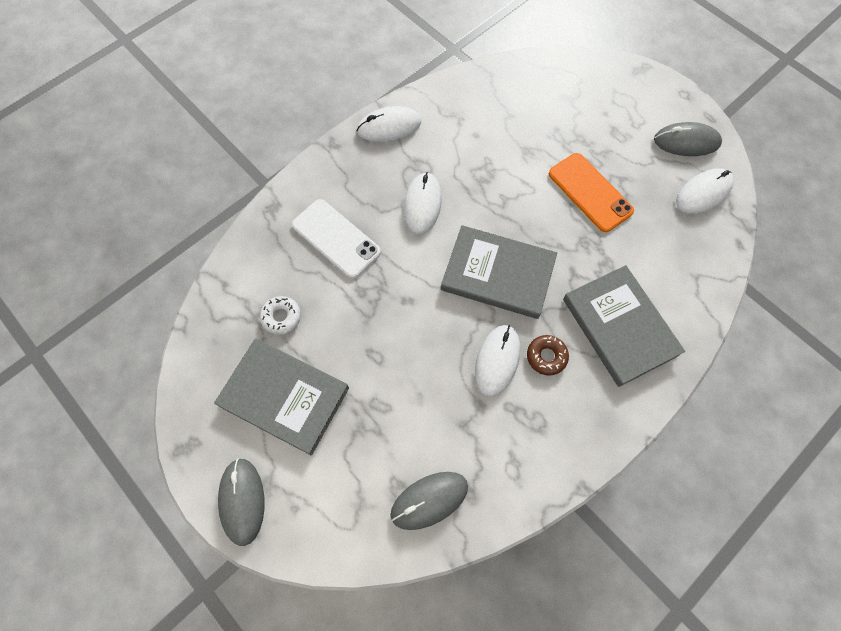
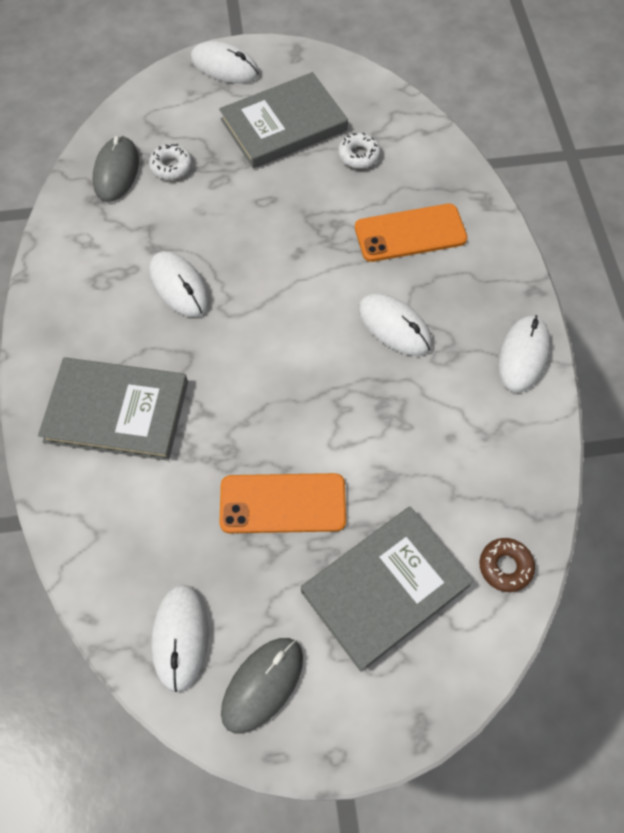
camera: 125 degrees right, 5 degrees down
grey mouse [218,458,265,546] -> white mouse [191,41,259,83]
white phone [292,199,381,278] -> orange phone [355,204,467,262]
grey book [441,225,557,319] -> grey book moved to [301,506,473,672]
brown donut [527,335,569,376] -> brown donut moved to [480,538,535,592]
none -> white donut [149,144,192,180]

